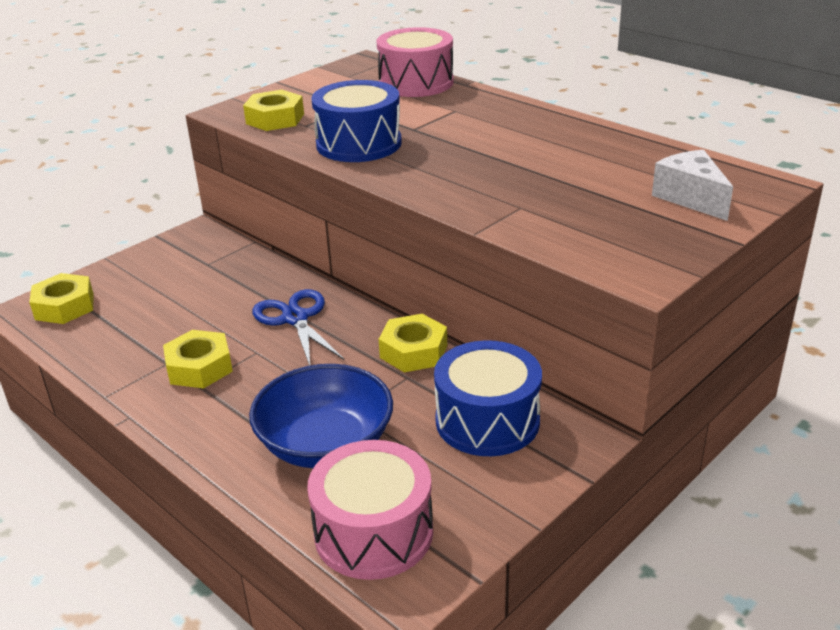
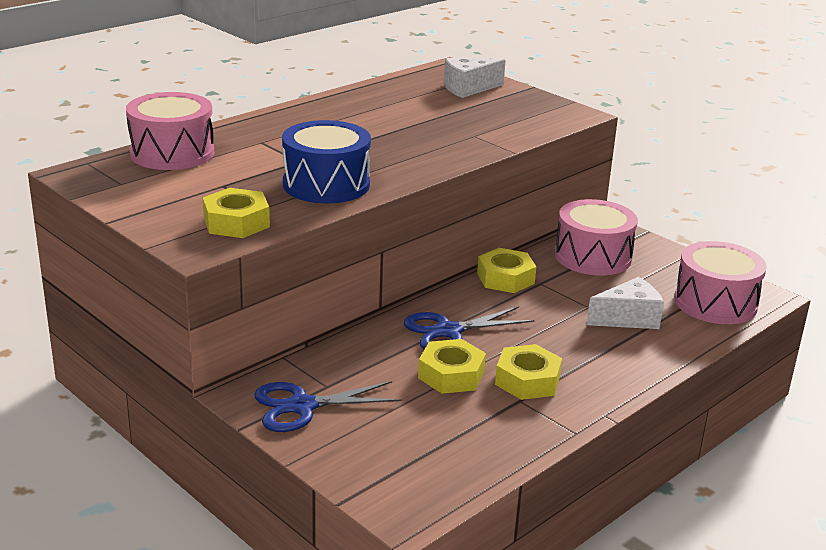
camera: 90 degrees left, 5 degrees down
yellow nut [29,273,94,324] -> yellow nut moved to [418,339,486,394]
blue bowl [249,364,393,468] -> white cheese [586,277,664,329]
blue drum [434,340,542,456] -> pink drum [555,199,638,275]
none -> blue scissors [254,381,402,432]

